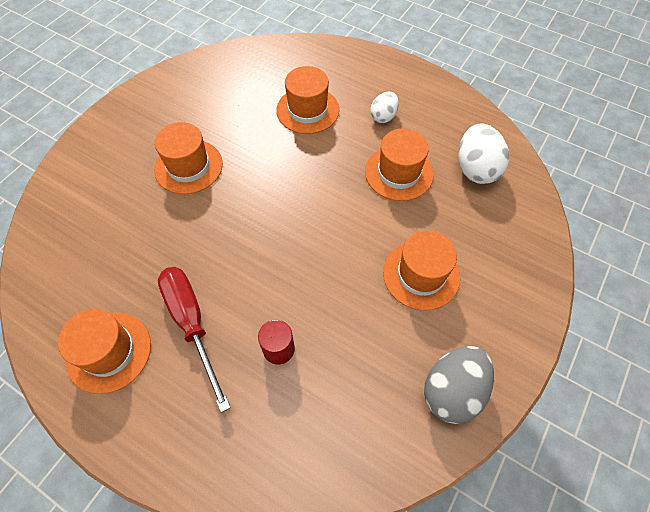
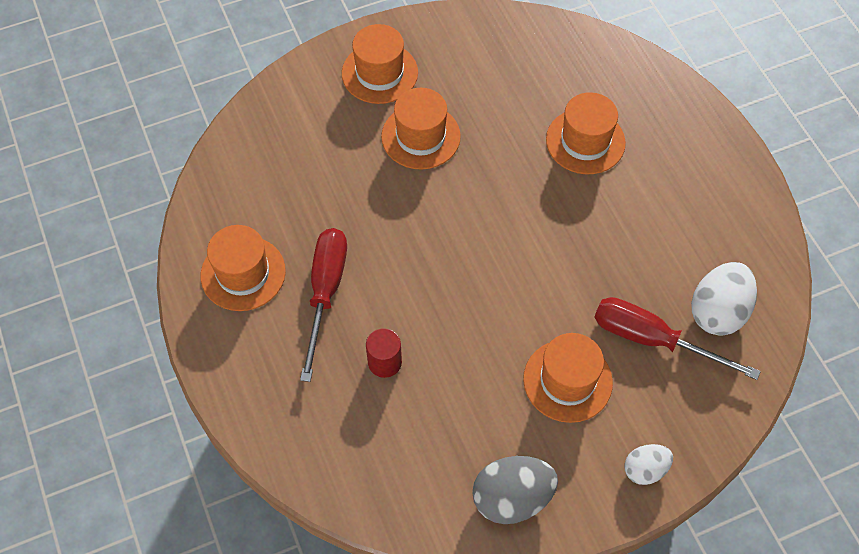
camera: 35 degrees right, 0 degrees up
orange hat [365,129,433,201] -> orange hat moved to [342,24,418,104]
white egg [370,92,399,123] -> white egg moved to [624,444,673,485]
none -> red screwdriver [594,297,761,380]

